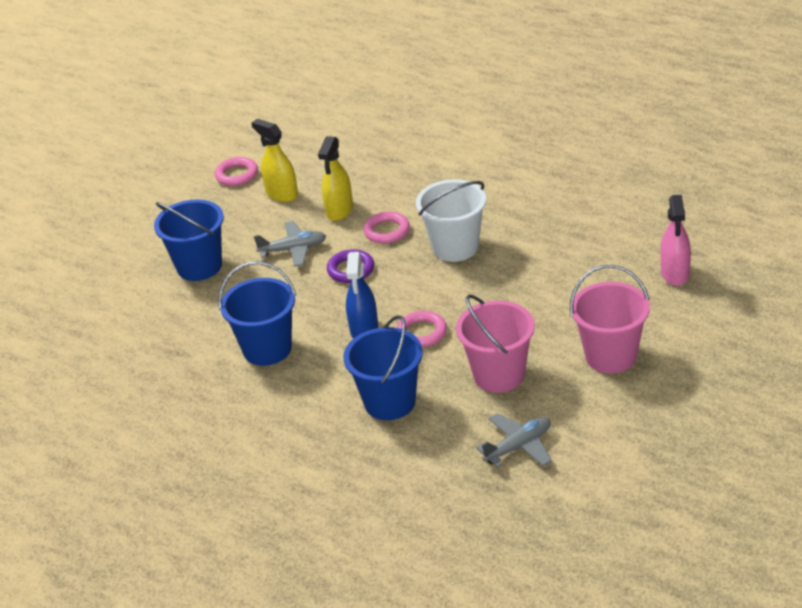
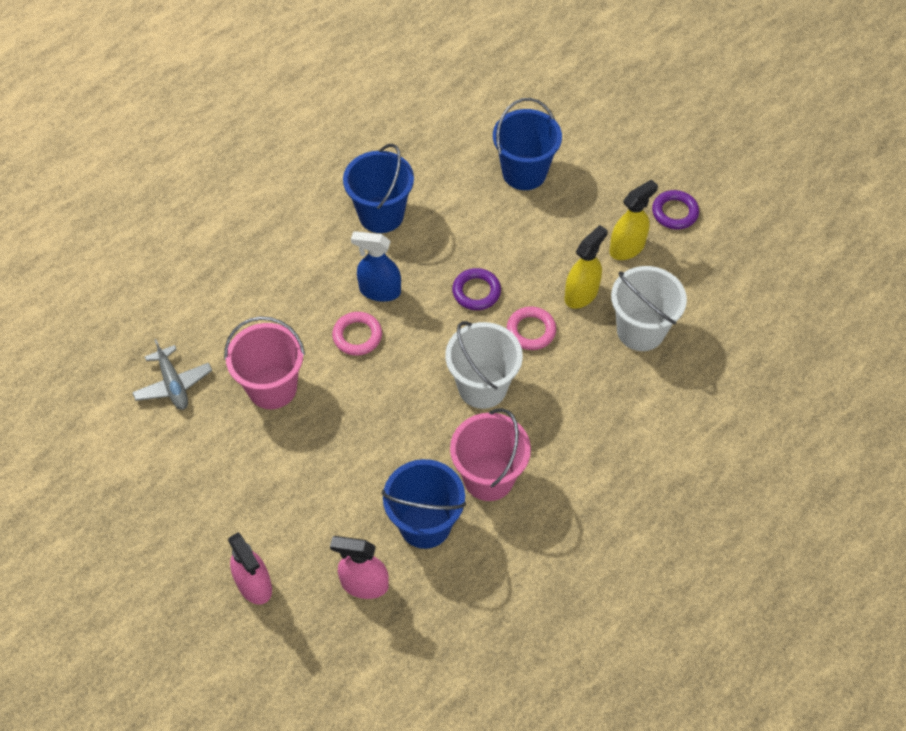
camera: 95 degrees right, 20 degrees up
pink ring [215,157,258,186] -> purple ring [652,190,699,230]
grey plane [254,221,326,267] -> none
yellow spray bottle [318,136,353,221] -> yellow spray bottle turned 105 degrees clockwise [565,225,608,309]
blue bucket [343,315,423,420] -> blue bucket moved to [382,459,466,549]
pink bucket [570,265,650,373] -> pink bucket moved to [450,408,531,501]
none -> pink spray bottle [228,532,272,605]
none -> white bucket [611,266,687,351]

